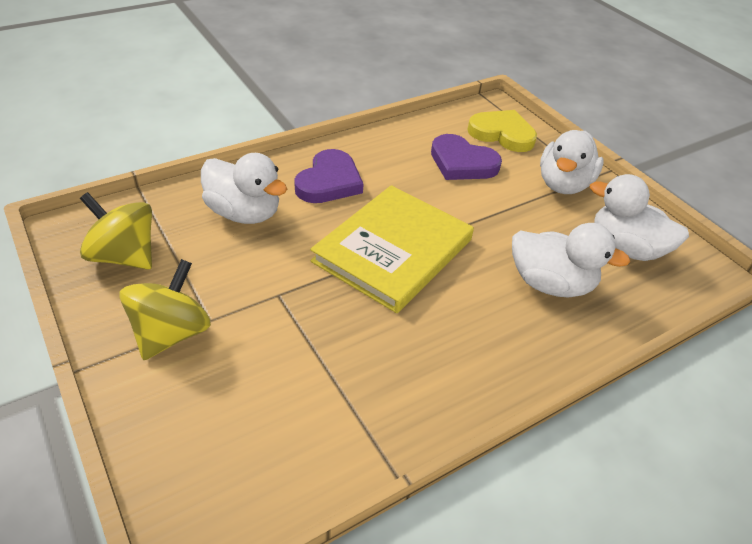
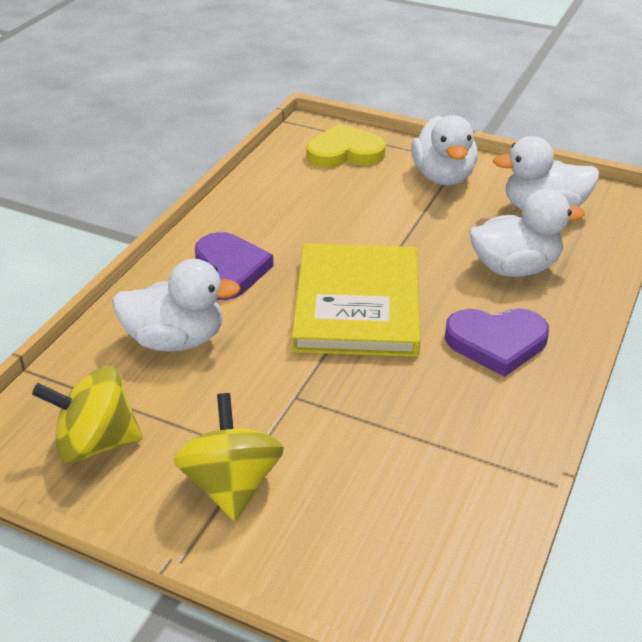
camera: 30 degrees left, 5 degrees down
purple heart [431,134,502,180] -> purple heart moved to [445,308,549,377]

